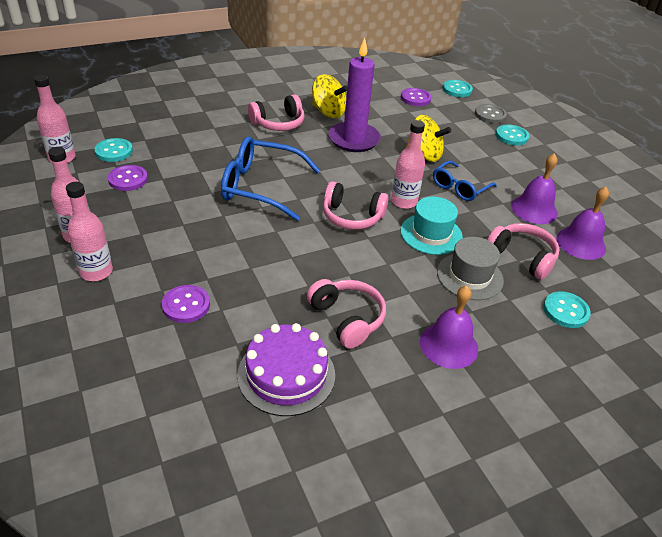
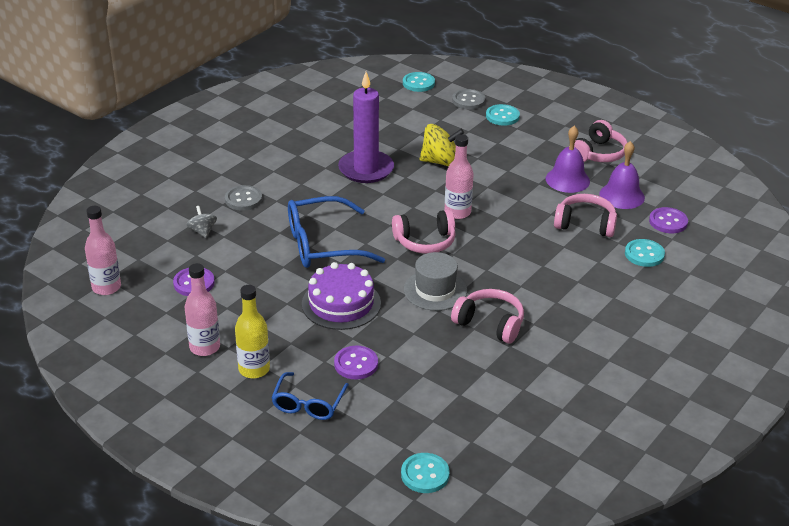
camera: 25 degrees left, 5 degrees down
pink bottle [66,182,113,281] -> yellow bottle [235,285,270,378]
turquoise button [94,138,133,162] -> turquoise button moved to [401,453,450,493]
purple cake [237,323,335,416] -> purple cake moved to [302,262,381,330]
pink headphones [248,94,305,131] -> pink headphones moved to [569,120,628,162]
yellow spinning top [312,74,347,118] -> none
purple button [401,88,431,106] -> purple button moved to [649,207,688,233]
turquoise hat [401,197,463,255] -> none
purple bell [420,286,478,369] -> none
blue glasses [433,161,497,201] -> blue glasses moved to [271,372,349,420]
grey hat [437,237,504,300] -> grey hat moved to [404,252,467,311]
none -> grey spinning top [186,206,217,238]
none -> grey button [225,185,262,211]

